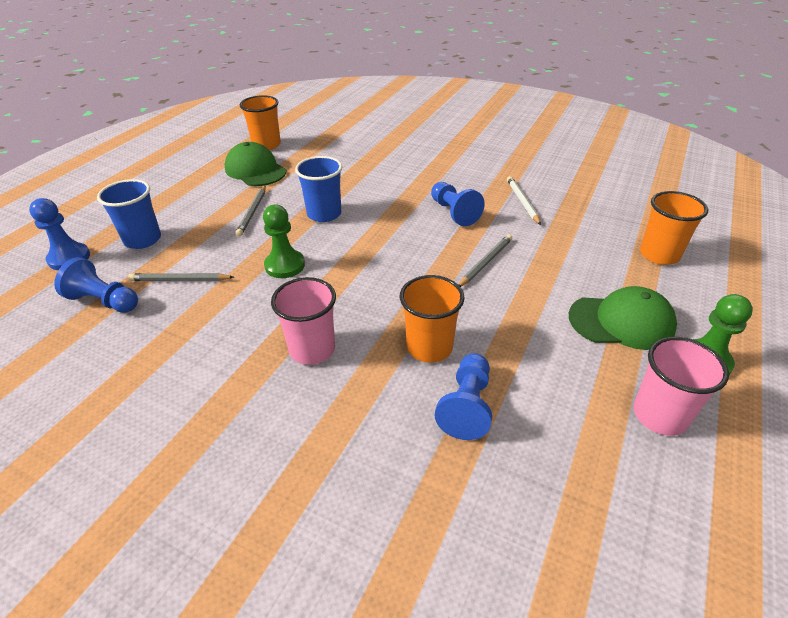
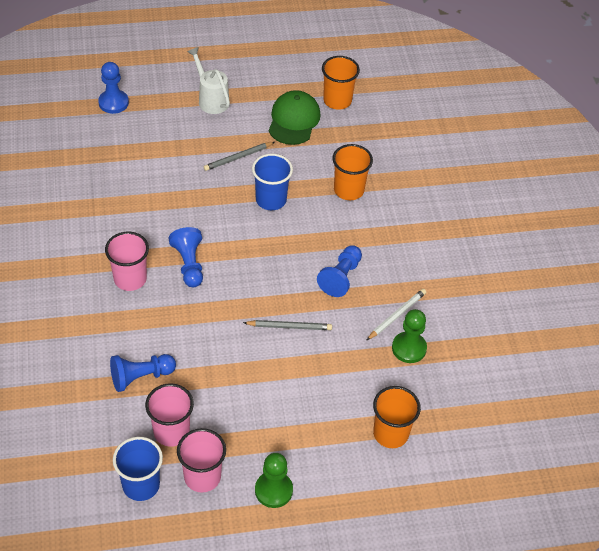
camera: 50 degrees right, 10 degrees up
blue pawn [54,257,138,313] -> blue pawn moved to [169,227,203,287]
blue cup [97,179,161,249] -> blue cup moved to [113,437,163,501]
grey pencil [128,273,234,281] -> none
green pawn [263,204,305,278] -> green pawn moved to [392,309,427,363]
orange cup [400,275,465,363] -> orange cup moved to [332,144,373,200]
green cap [569,286,677,350] -> none
none -> pink cup [145,383,194,447]
none -> white watering can [187,47,230,114]

